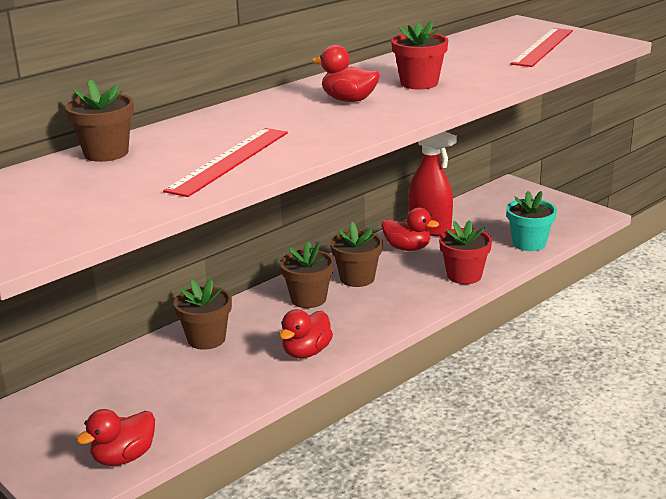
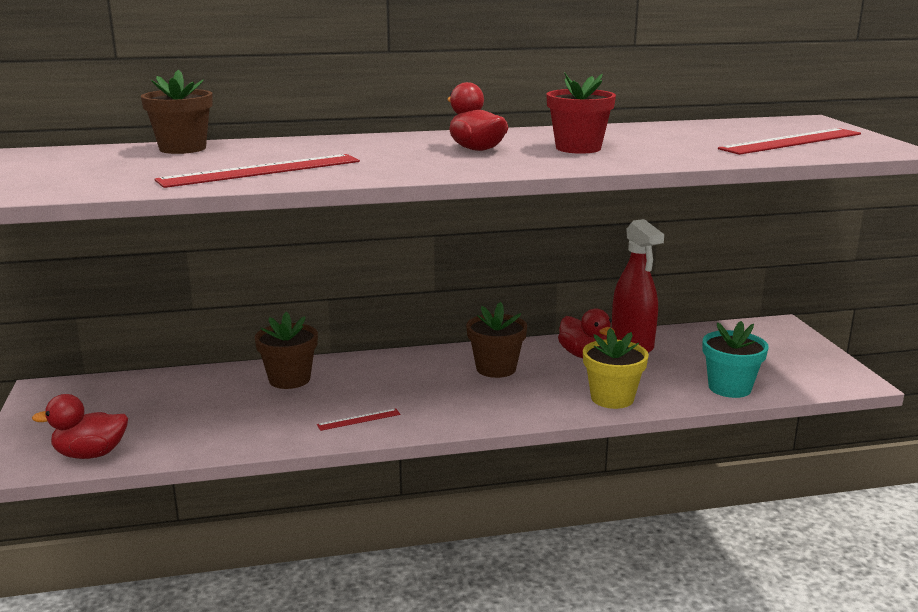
camera: 30 degrees right, 5 degrees down
red duck [279,309,333,358] -> red ruler [317,408,400,431]
brown flower pot [280,242,334,308] -> none
red flower pot [439,220,492,284] -> yellow flower pot [583,328,649,409]

